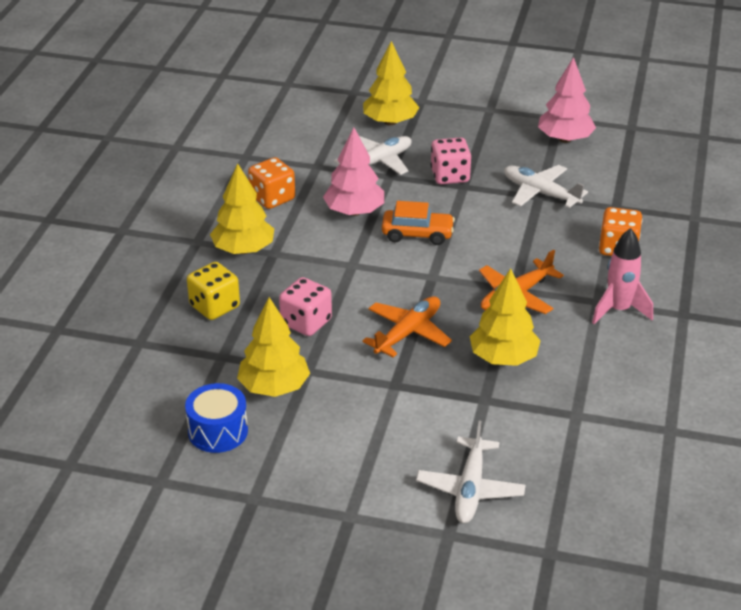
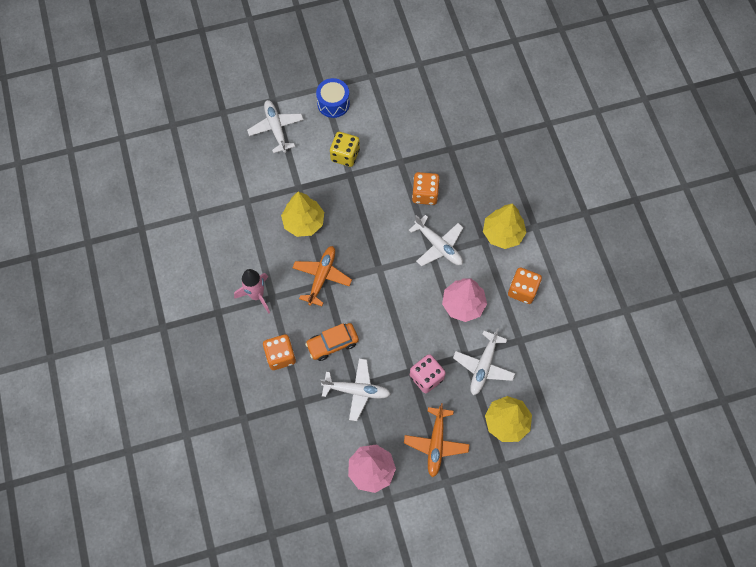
camera: 150 degrees right, 30 degrees up
blue drum [185,383,248,453] -> blue drum moved to [316,78,350,118]
yellow dice [187,262,240,320] -> yellow dice moved to [330,132,360,167]
yellow tree [237,297,310,397] -> none
pink dice [279,277,332,336] -> orange dice [412,172,440,205]
orange plane [362,296,452,358] -> orange plane moved to [404,403,469,477]
orange car [382,201,455,245] -> orange car moved to [305,323,359,361]
none -> white plane [409,215,463,266]

